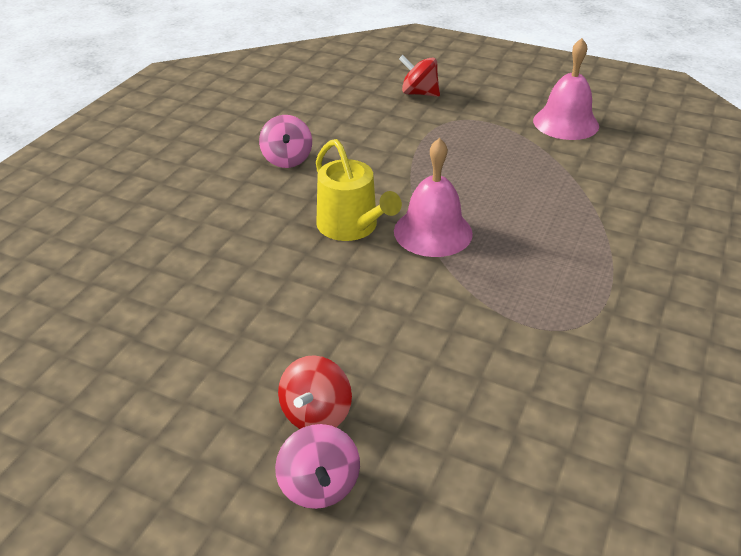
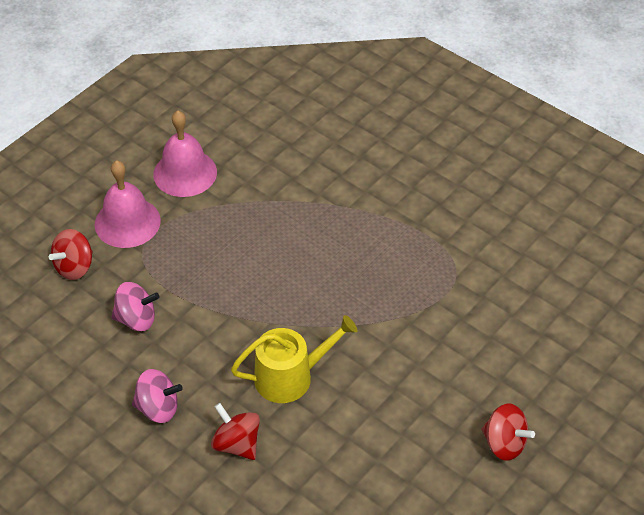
camera: 75 degrees left, 10 degrees up
pink spinning top [275,424,360,509] -> pink spinning top moved to [111,282,160,331]
pink bell [394,138,473,257] -> pink bell moved to [95,160,161,248]
none -> red spinning top [211,403,260,460]

